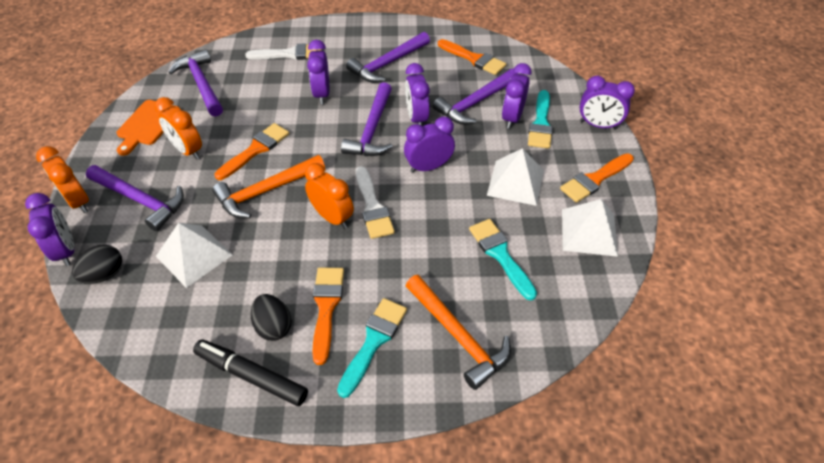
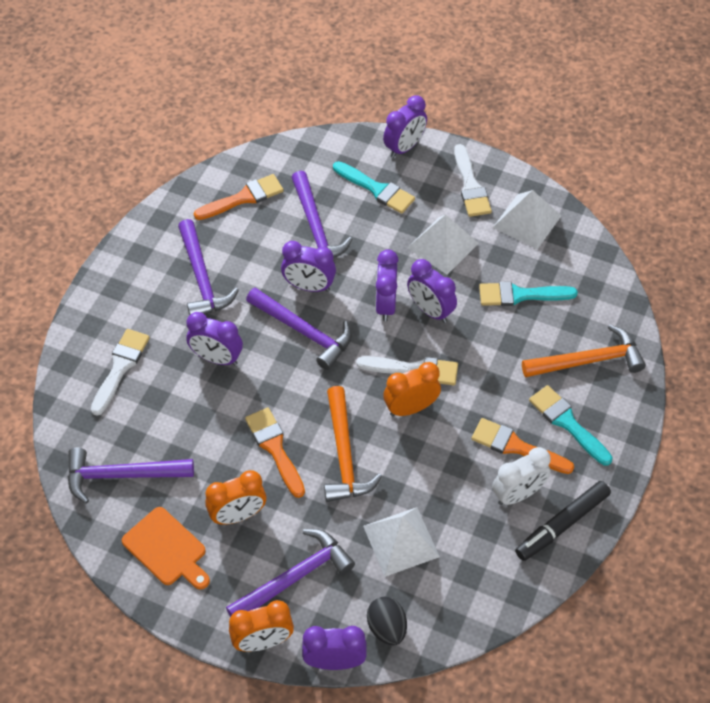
camera: 65 degrees left, 5 degrees up
black egg [251,294,291,341] -> white clock [492,447,551,505]
purple clock [502,63,531,129] -> purple clock moved to [407,259,457,323]
orange brush [560,153,634,203] -> white brush [454,144,492,217]

